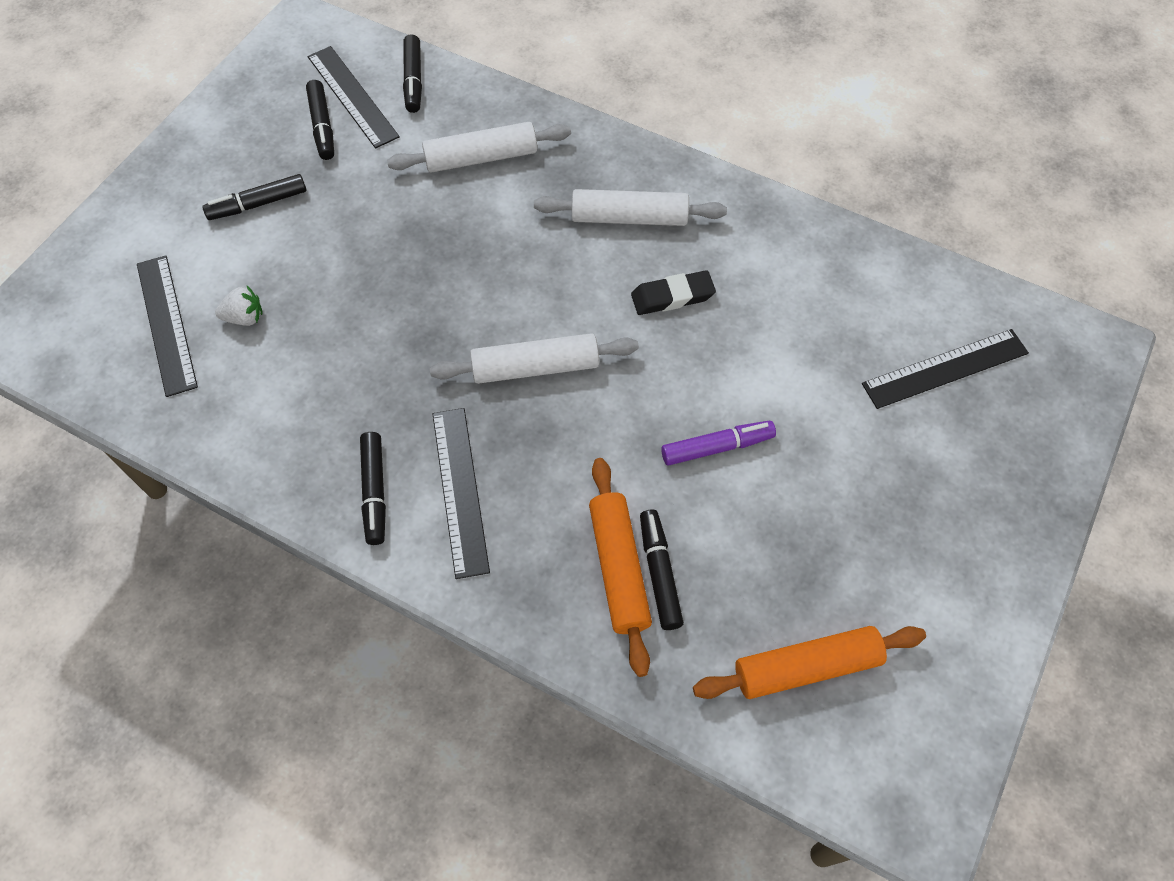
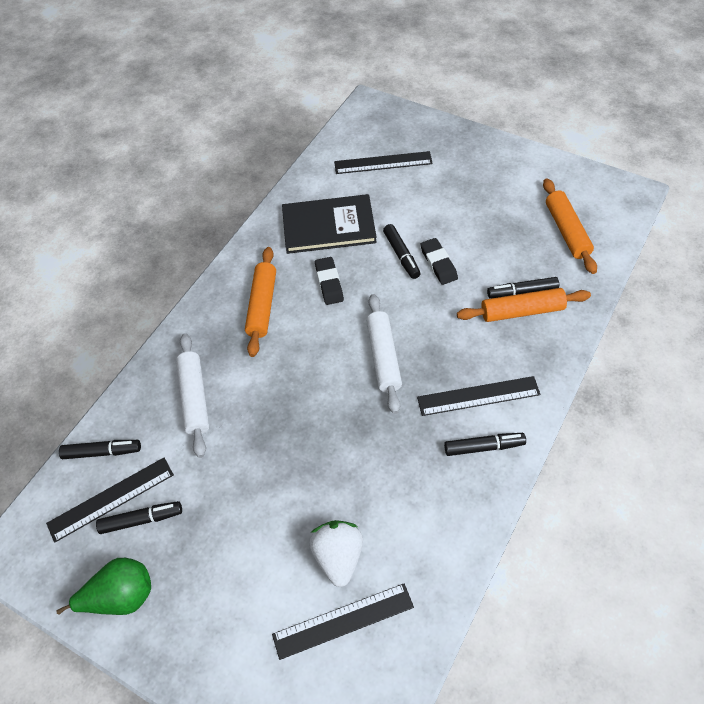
camera: 85 degrees left, 5 degrees down
black marker [202,174,307,220] -> black marker moved to [383,224,421,279]
white strawberry [215,286,263,326] -> white strawberry [309,520,363,587], size x1.71
white rolling pin [534,189,727,226] -> orange rolling pin [245,247,276,357]
purple marker [661,421,776,465] -> black eraser [421,238,458,285]
black ruler [862,329,1029,409] -> black ruler turned 75 degrees counterclockwise [334,151,433,174]
none -> green pear [56,558,151,615]
none -> black book [282,194,377,254]

